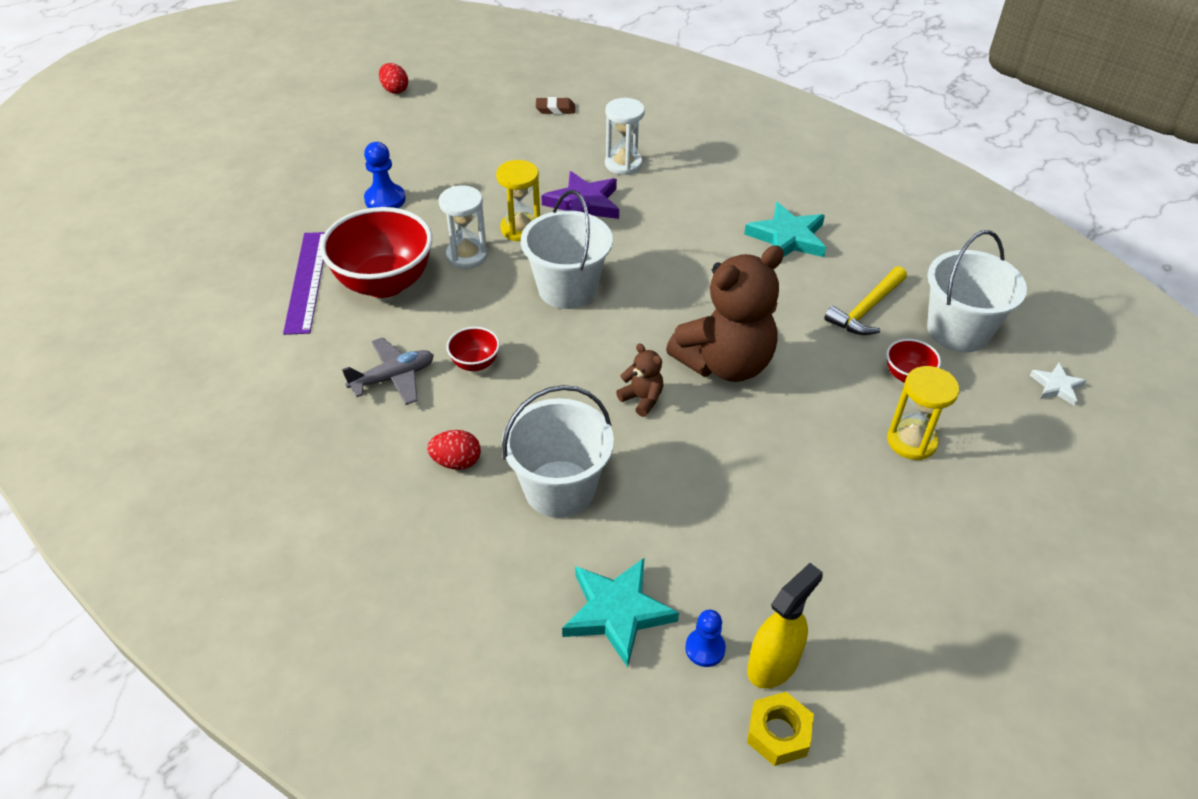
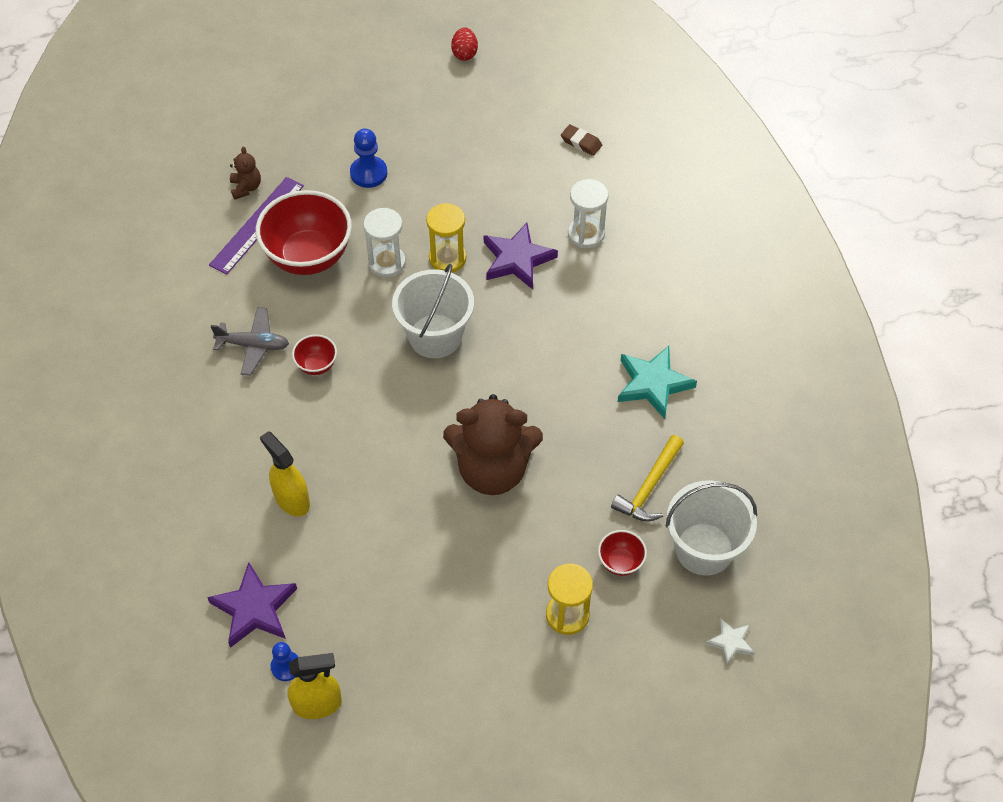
camera: 35 degrees right, 10 degrees up
red egg [427,430,481,470] -> none
white bucket [502,385,614,518] -> yellow spray bottle [260,431,310,516]
turquoise star [562,558,679,668] -> purple star [207,562,297,648]
brown teddy bear [616,344,664,417] -> brown teddy bear moved to [230,146,261,199]
yellow nut [747,692,814,766] -> none
yellow hammer [824,266,907,335] -> yellow hammer turned 45 degrees counterclockwise [611,435,684,522]

